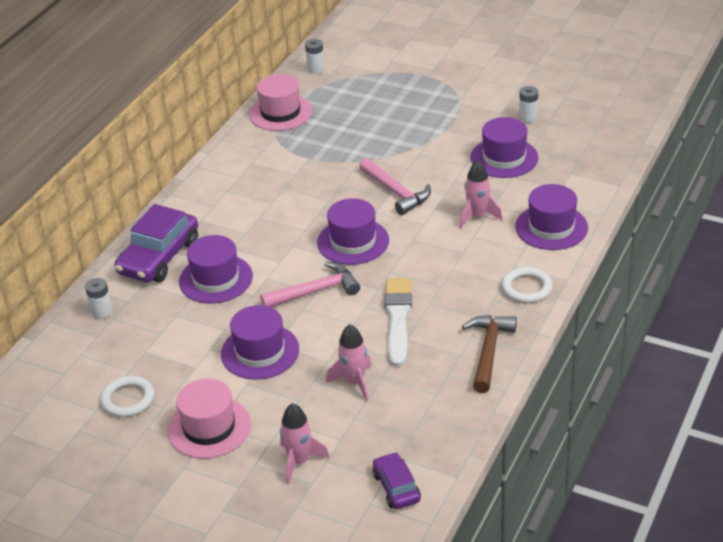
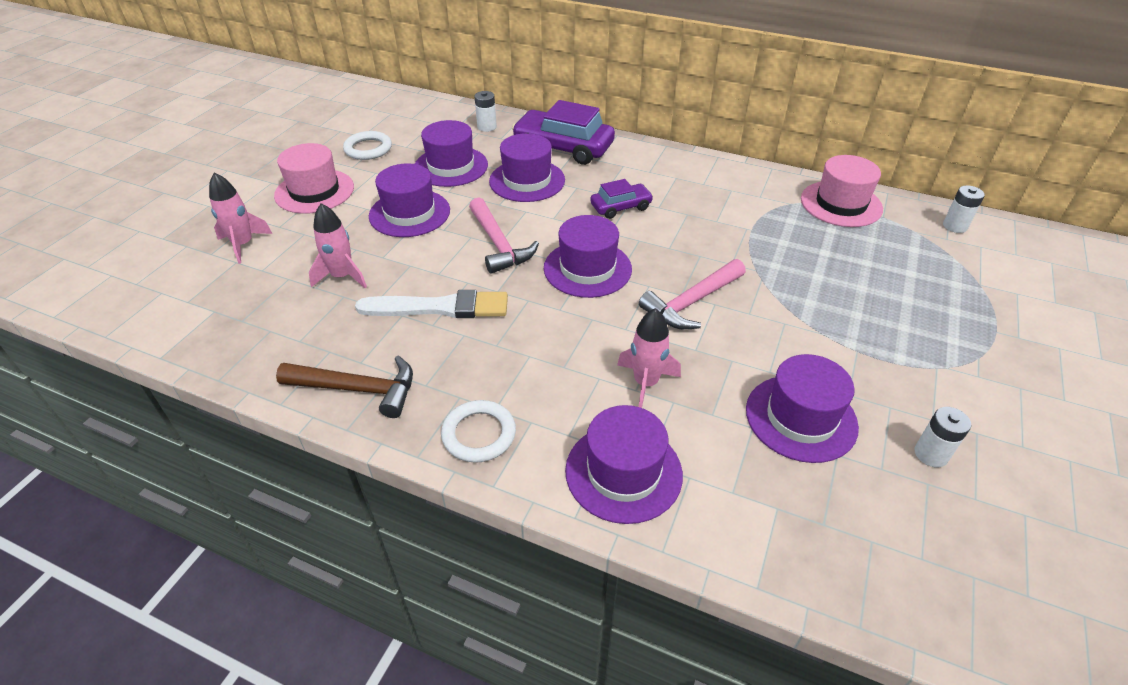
camera: 85 degrees right, 5 degrees up
purple car [373,452,421,509] -> purple car moved to [590,179,653,219]
none -> purple hat [415,120,488,187]

